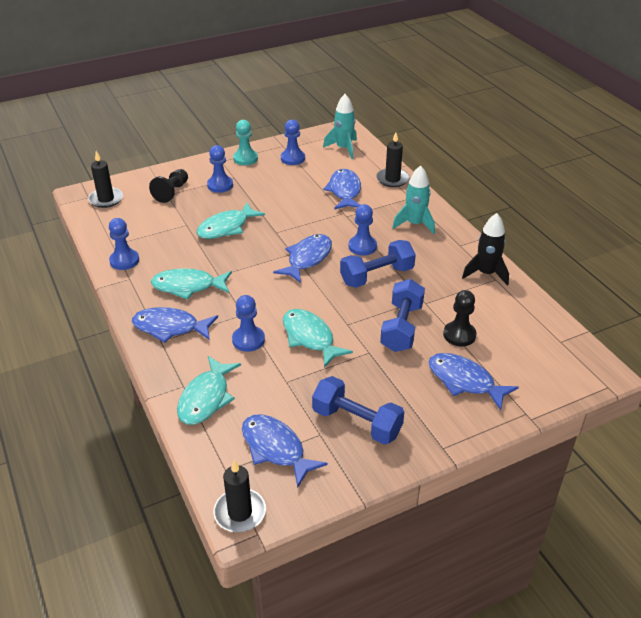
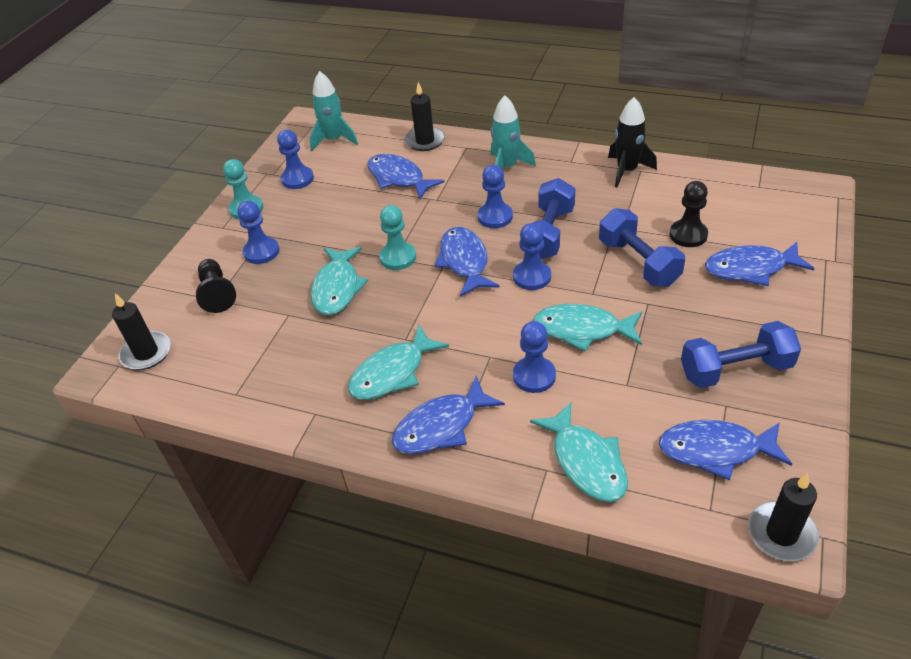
camera: 40 degrees left, 5 degrees up
blue pawn [109,218,139,270] -> blue pawn moved to [513,223,551,290]
none -> turquoise pawn [379,205,416,270]

